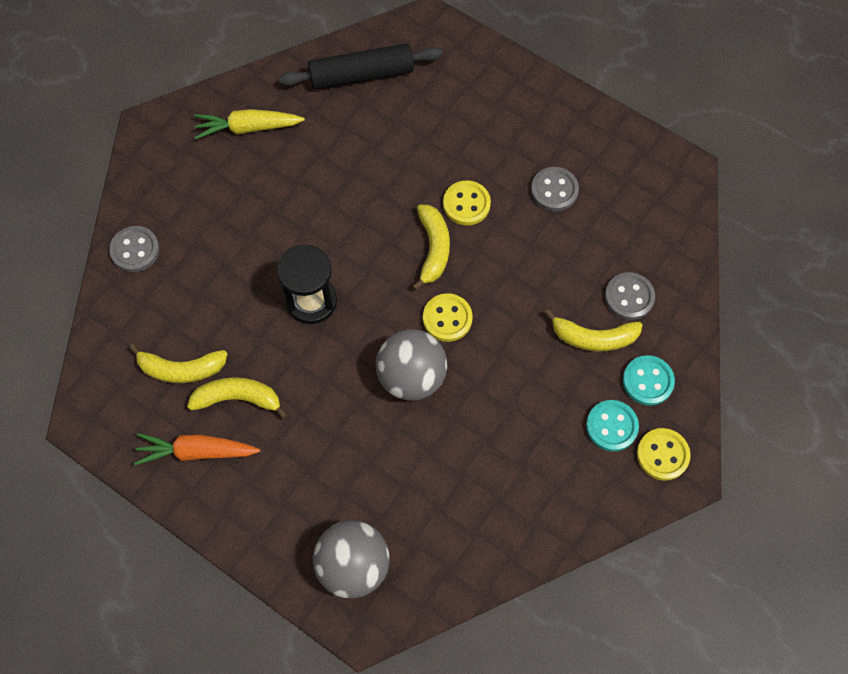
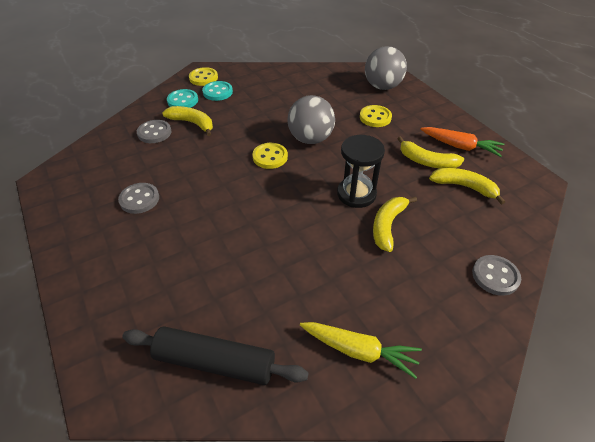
camera: 155 degrees left, 20 degrees down
yellow banana [412,205,450,291] -> yellow banana moved to [373,197,417,252]
yellow button [443,180,491,225] -> yellow button moved to [360,105,392,127]

